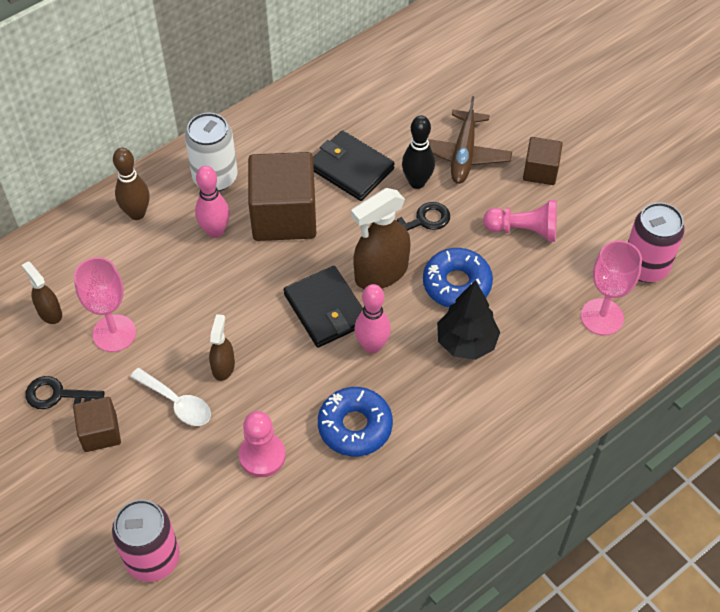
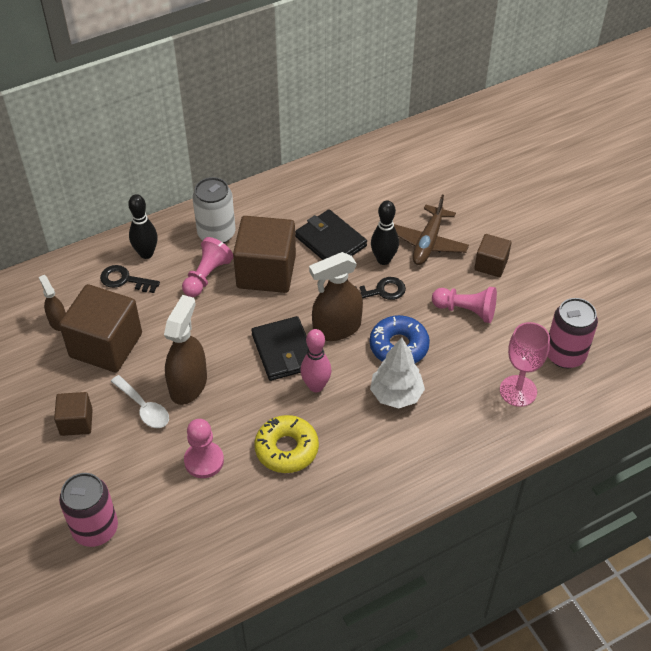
camera: 10 degrees right, 5 degrees down
black key [25,376,105,409] -> black key moved to [100,265,160,293]
pink goblet [74,257,136,352] -> brown cube [59,284,142,372]
brown bowling pin [113,147,150,220] -> black bowling pin [128,194,158,259]
pink bowling pin [195,166,230,238] -> pink pawn [182,237,233,297]
brown spray bottle [209,314,235,381] -> brown spray bottle [164,295,207,405], size x1.83
blue donut [318,387,393,456] -> yellow donut [254,415,319,473]
black tree [437,280,500,360] -> white tree [370,337,425,409]

